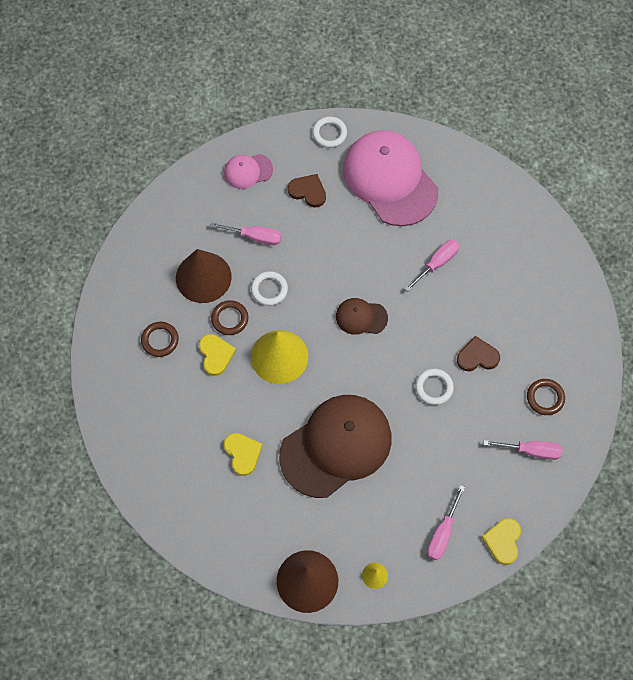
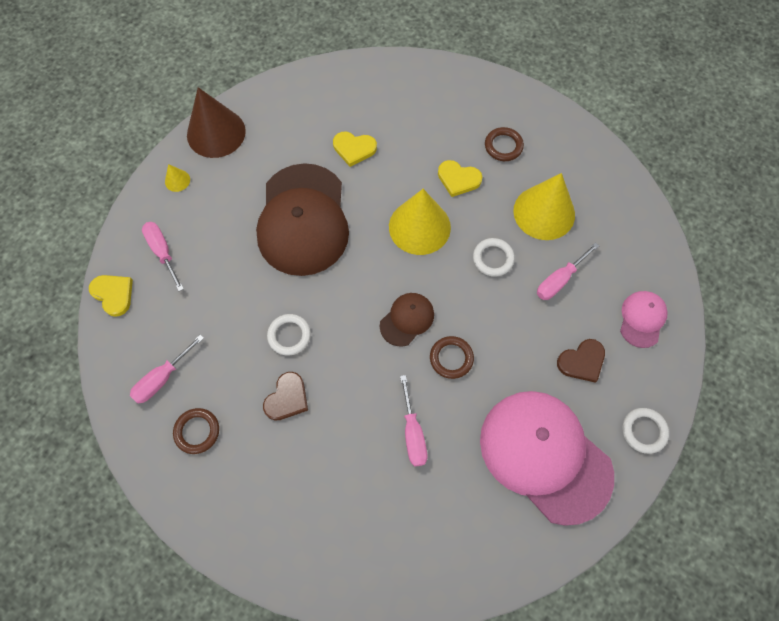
camera: 125 degrees right, 0 degrees up
brown cone [176,249,231,303] -> yellow cone [513,173,575,240]
brown ring [211,300,248,335] -> brown ring moved to [430,336,474,379]
pink cap [343,130,438,226] -> pink cap turned 135 degrees counterclockwise [480,391,614,526]

